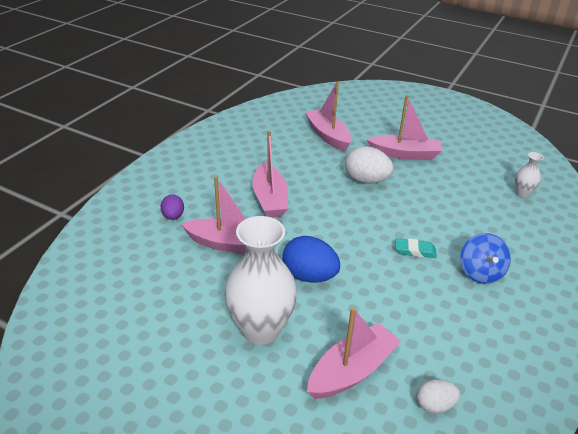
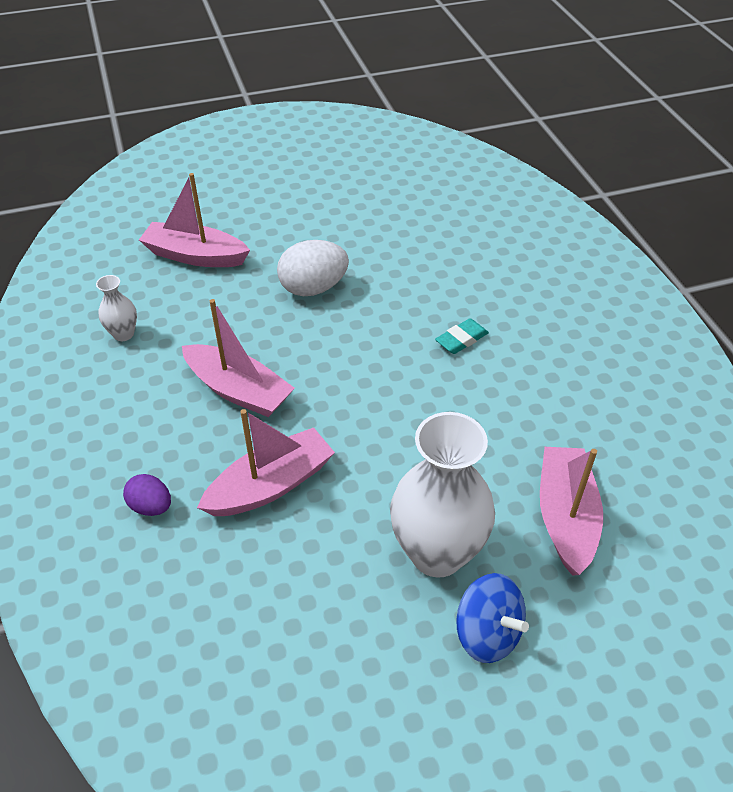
camera: 45 degrees left, 10 degrees up
blue egg [282,236,340,283] -> none
pink boat [367,95,442,160] -> none
white egg [417,379,460,413] -> none
blue spinning top [460,233,511,284] -> blue spinning top moved to [456,573,529,663]
white vase [515,152,544,197] -> white vase moved to [96,275,137,341]

